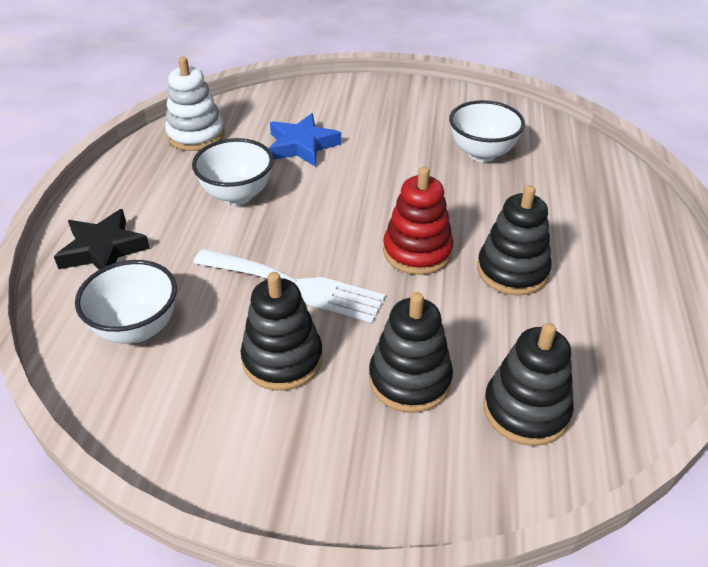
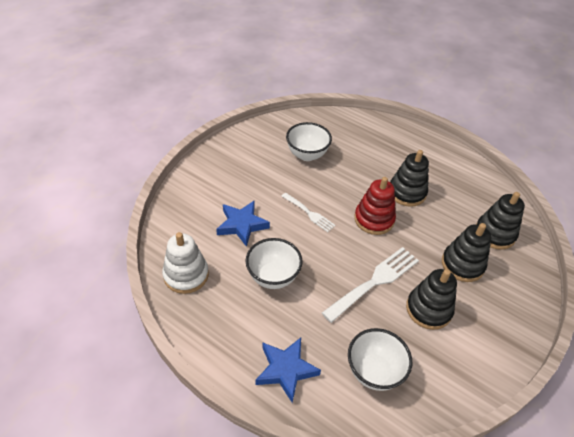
camera: 65 degrees left, 5 degrees up
black star [54,209,150,270] -> blue star [256,338,321,403]
none -> white fork [282,193,335,232]

